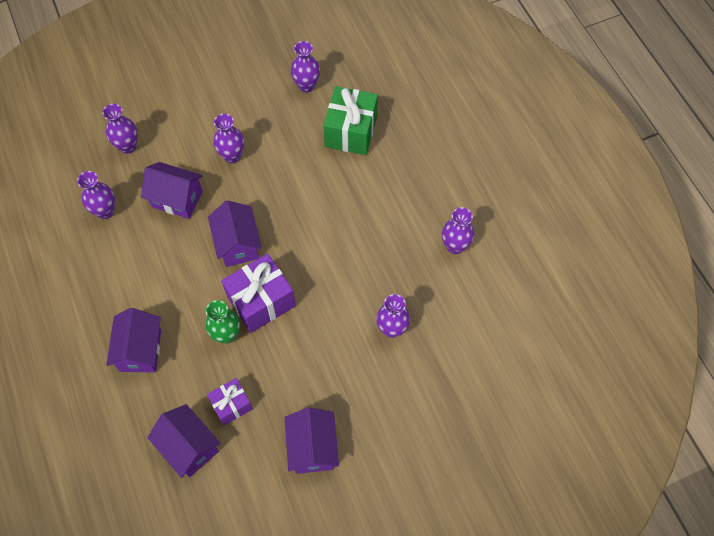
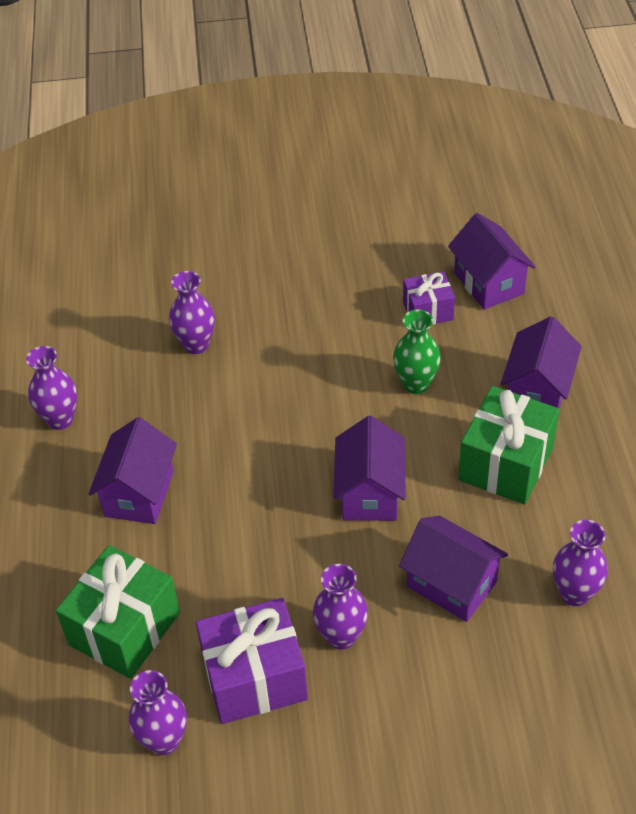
camera: 160 degrees left, 15 degrees down
purple vase [102,104,138,154] -> none
purple gift [221,254,296,333] -> purple gift moved to [196,598,308,724]
purple house [285,408,339,474] -> purple house moved to [88,417,177,524]
none -> green gift [458,386,560,505]

